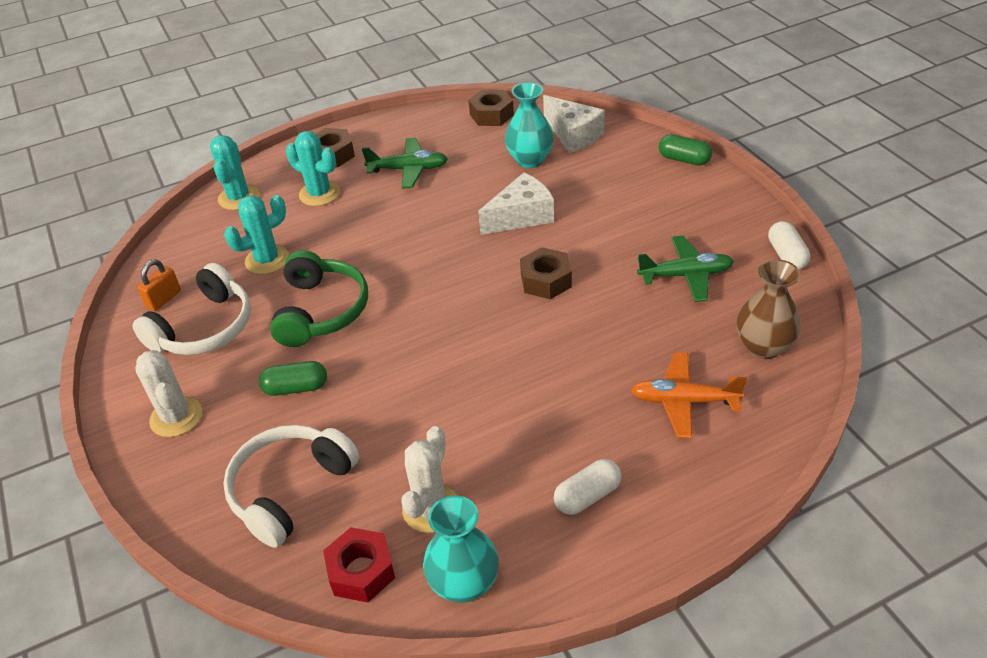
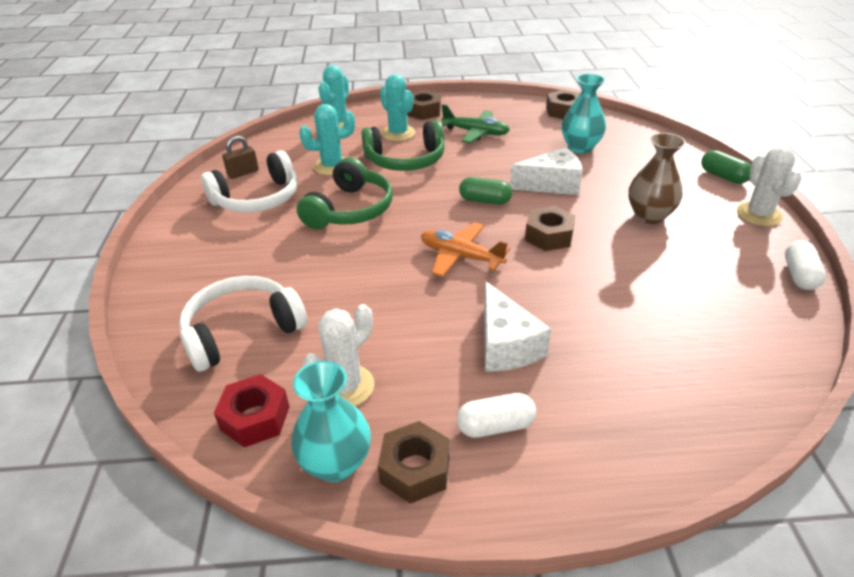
camera: 20 degrees right, 5 degrees down
white cactus [135,350,202,437] -> white cactus moved to [737,146,802,226]
orange padlock [137,259,181,311] -> brown padlock [222,136,259,179]
green capsule [259,361,327,396] -> green capsule moved to [459,177,512,205]
white cheese [543,95,605,153] -> white cheese moved to [484,281,551,372]
orange plane [631,352,747,438] -> orange plane moved to [421,222,510,277]
green plane [637,235,734,302] -> none
brown vase [737,259,801,359] -> brown vase moved to [628,133,686,224]
none -> green headphones [362,120,445,171]
none -> brown nut [378,421,450,504]

